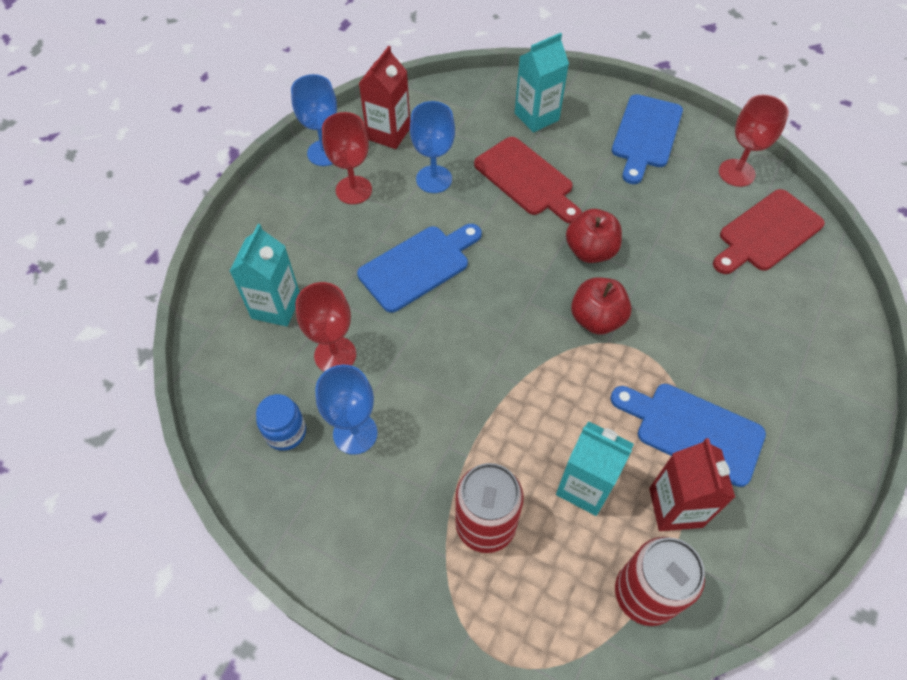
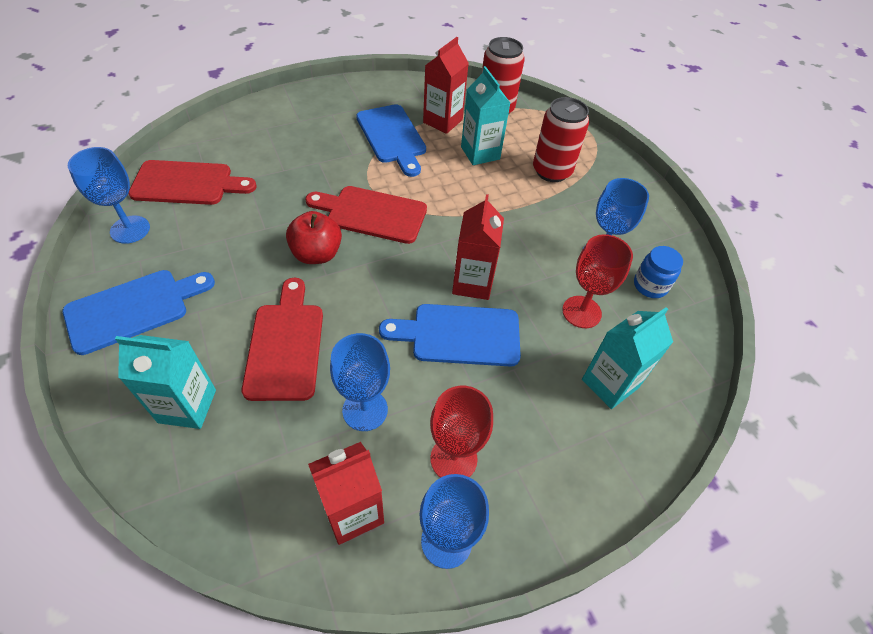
camera: 145 degrees left, 5 degrees down
red apple [571,277,632,335] -> red cutting board [305,186,427,244]
red goblet [719,95,789,187] -> blue goblet [68,147,150,244]
none -> red carton [452,194,504,300]

